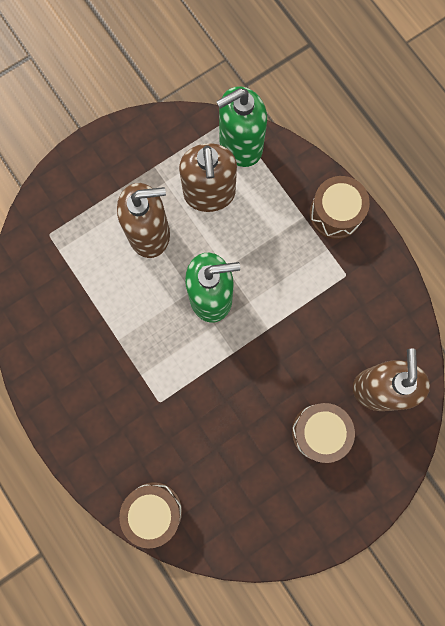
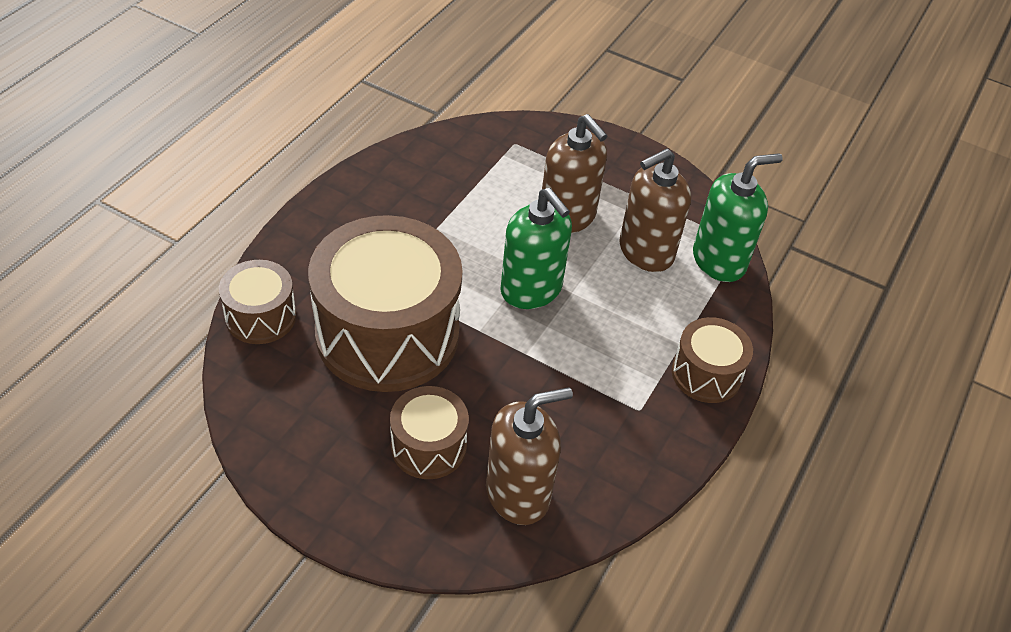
camera: 60 degrees right, 30 degrees down
green soap dispenser [216,86,267,167] -> green soap dispenser turned 120 degrees clockwise [693,153,783,282]
none -> brown drum [308,215,463,392]

